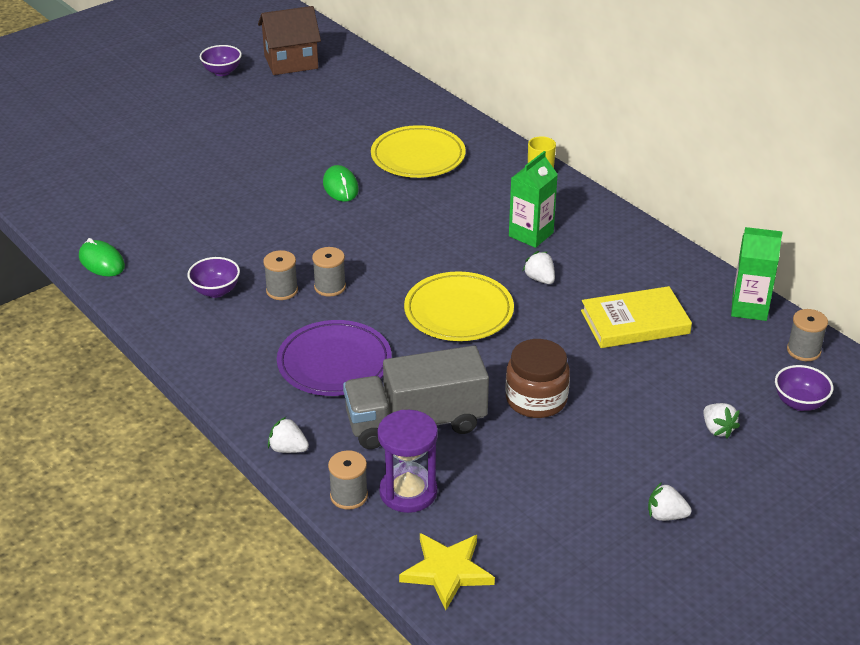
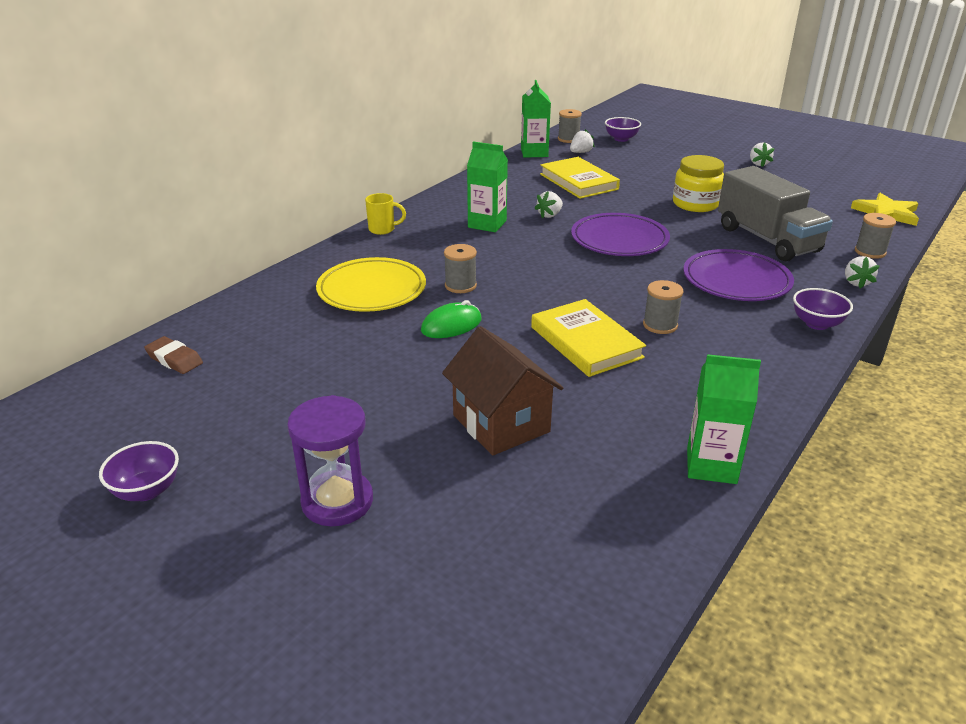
camera: 105 degrees left, 5 degrees down
green mouse [79,238,125,277] -> green carton [687,354,761,484]
purple bowl [187,257,240,298] -> purple bowl moved to [793,288,853,330]
brown house [258,6,321,75] -> brown house moved to [442,326,563,456]
grey spool [312,247,346,297] -> grey spool moved to [444,244,477,293]
purple hourglass [378,410,438,513] -> purple hourglass moved to [287,395,373,526]
yellow plate [404,271,514,341] -> purple plate [571,213,670,256]
brown jar [505,339,570,418] -> yellow jar [673,155,724,212]
white strawberry [704,403,740,438] -> white strawberry moved to [570,129,595,153]
none -> brown eraser [144,336,203,374]
none -> yellow book [531,299,646,377]

